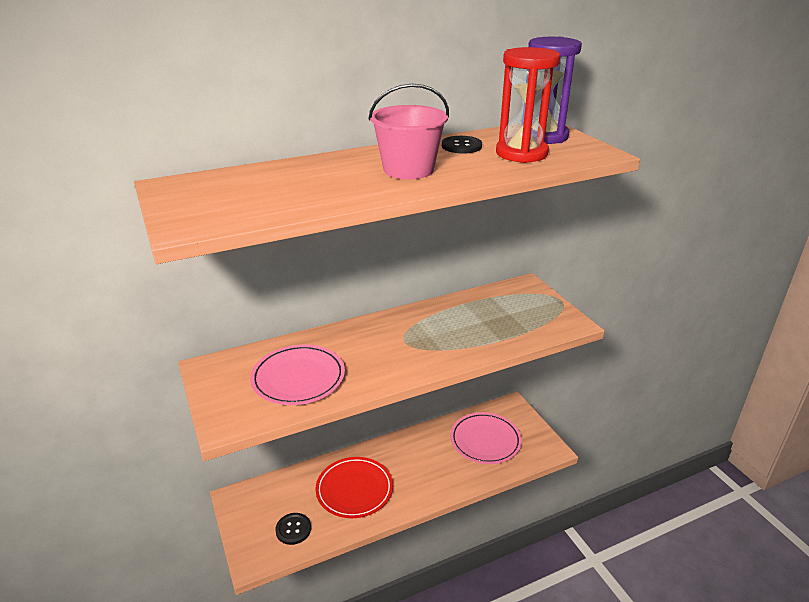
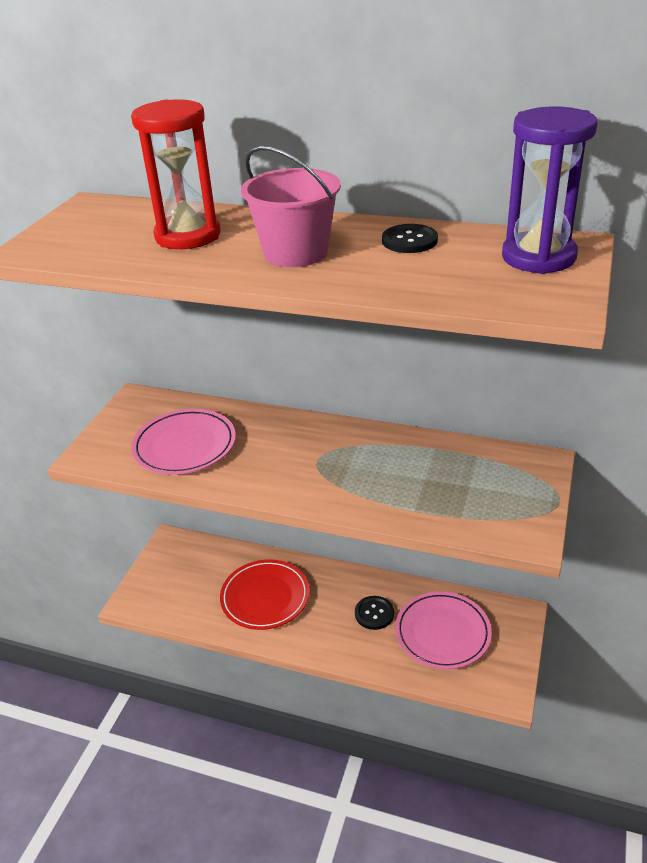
camera: 45 degrees right, 5 degrees up
black button [275,513,311,545] -> black button moved to [355,596,394,630]
red hourglass [496,47,560,163] -> red hourglass moved to [131,99,220,249]

